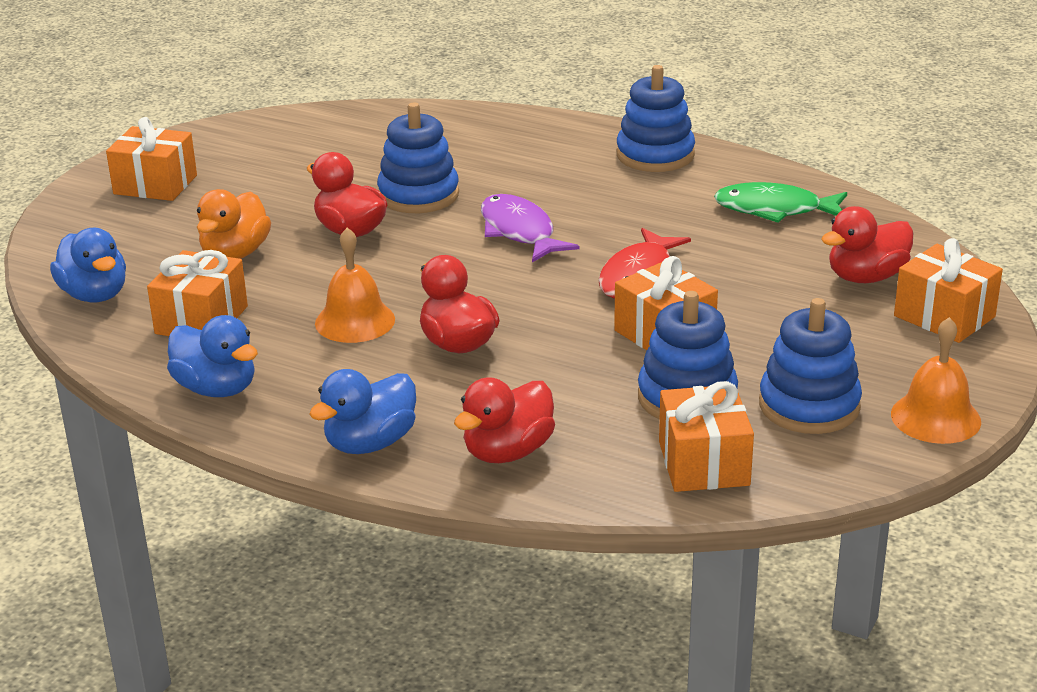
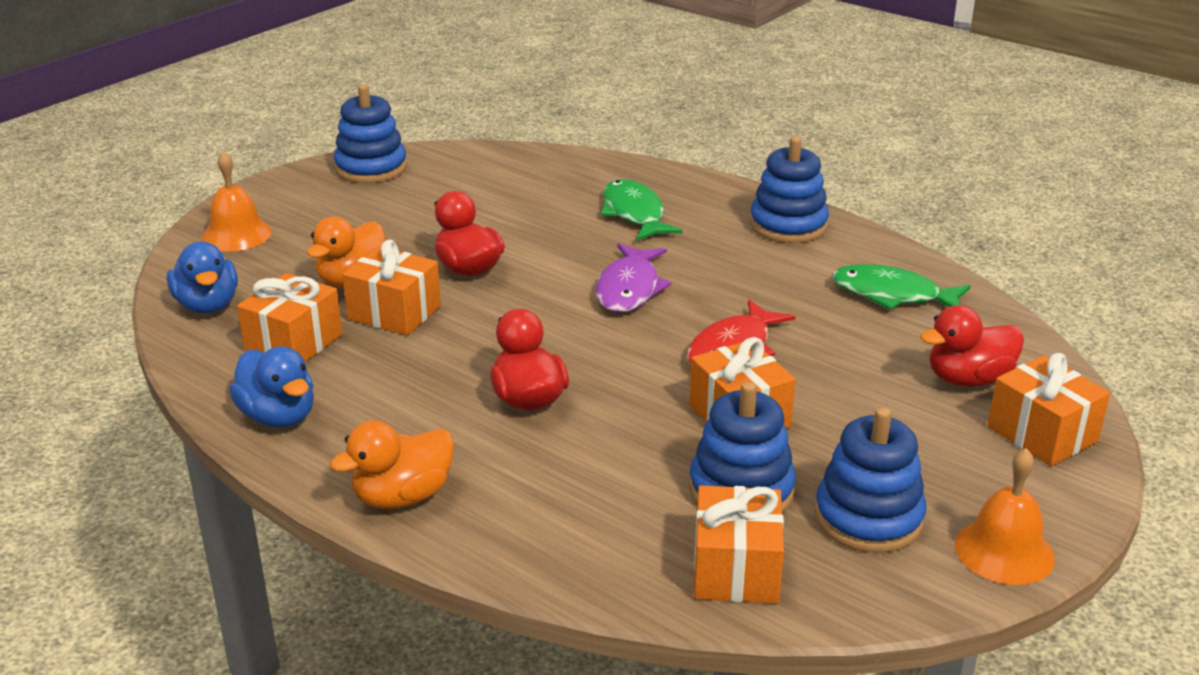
camera: 10 degrees right, 0 degrees up
orange gift [106,117,197,201] -> orange gift moved to [342,239,441,335]
blue duck [309,369,416,454] -> orange duck [330,420,454,509]
orange bell [315,227,395,343] -> orange bell moved to [202,151,272,251]
blue stacking toy [377,103,459,213] -> blue stacking toy moved to [334,84,407,183]
red duck [454,377,555,463] -> none
purple fish [481,194,579,263] -> purple fish turned 150 degrees counterclockwise [595,243,672,313]
none -> green fish [601,179,683,241]

